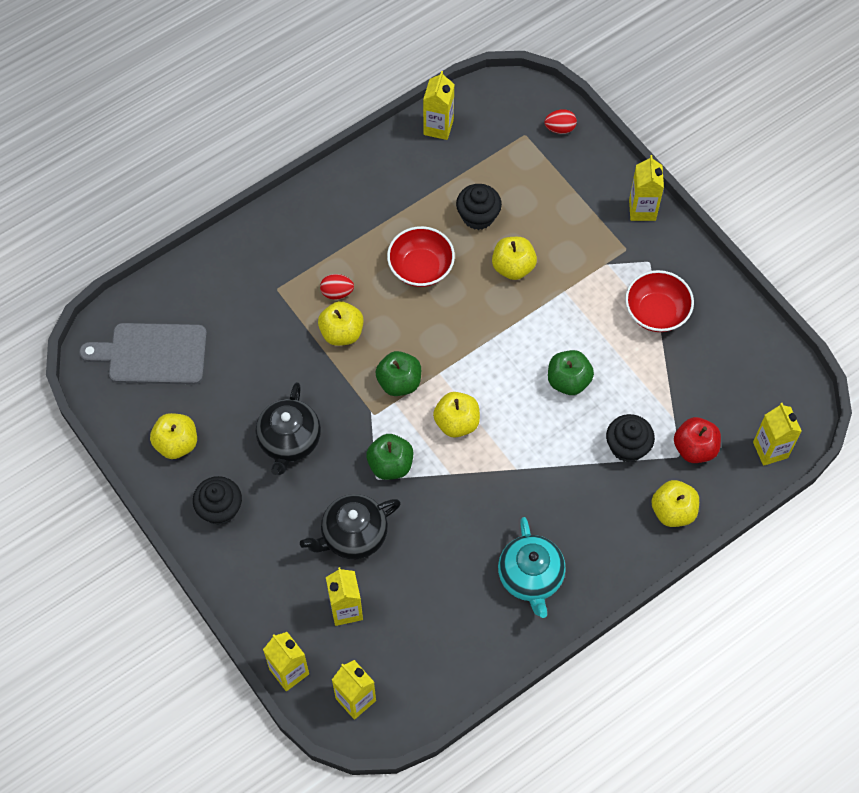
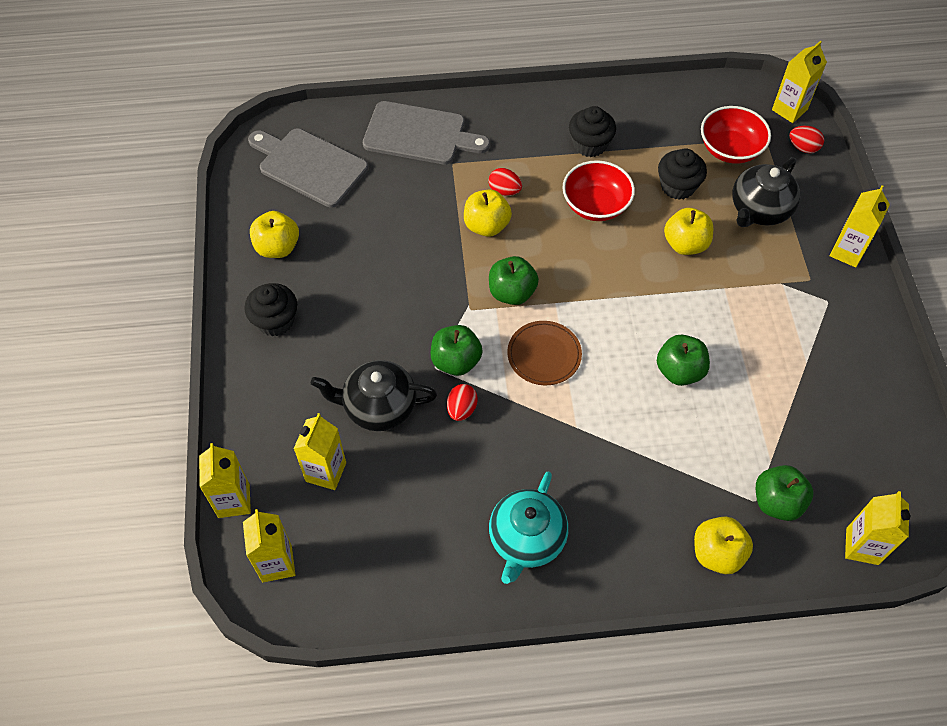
camera: 30 degrees right, 5 degrees down
black teapot [256,382,321,475] -> black teapot moved to [732,157,800,227]
yellow carton [423,71,455,140] -> yellow carton moved to [772,41,827,123]
yellow apple [433,392,480,438] -> brown plate [507,321,582,385]
black cupcake [606,414,655,462] -> black cupcake moved to [569,106,616,157]
red bowl [625,270,694,332] -> red bowl moved to [701,106,771,164]
red apple [674,417,721,463] -> green apple [756,465,814,521]
none -> grey cutting board [363,101,490,165]
none -> red egg [447,384,478,421]

